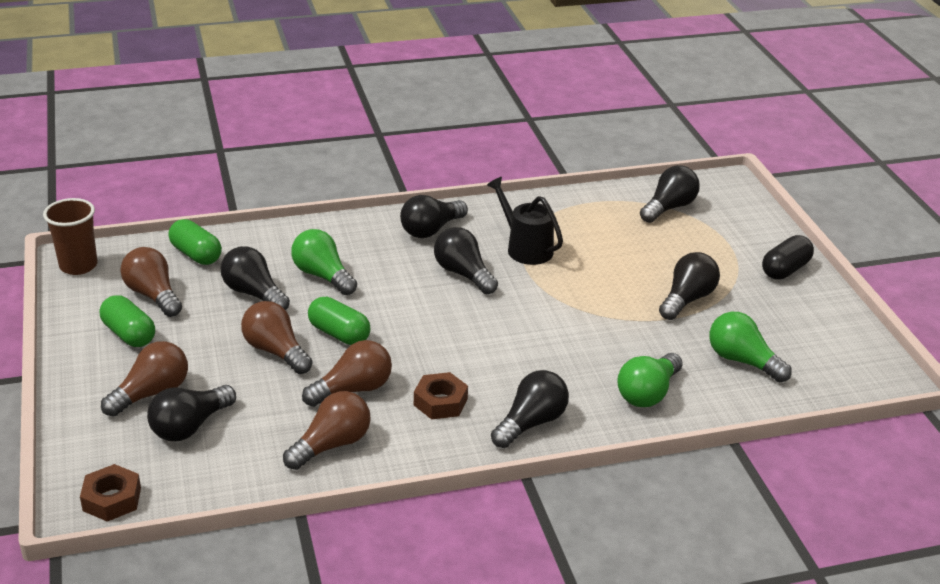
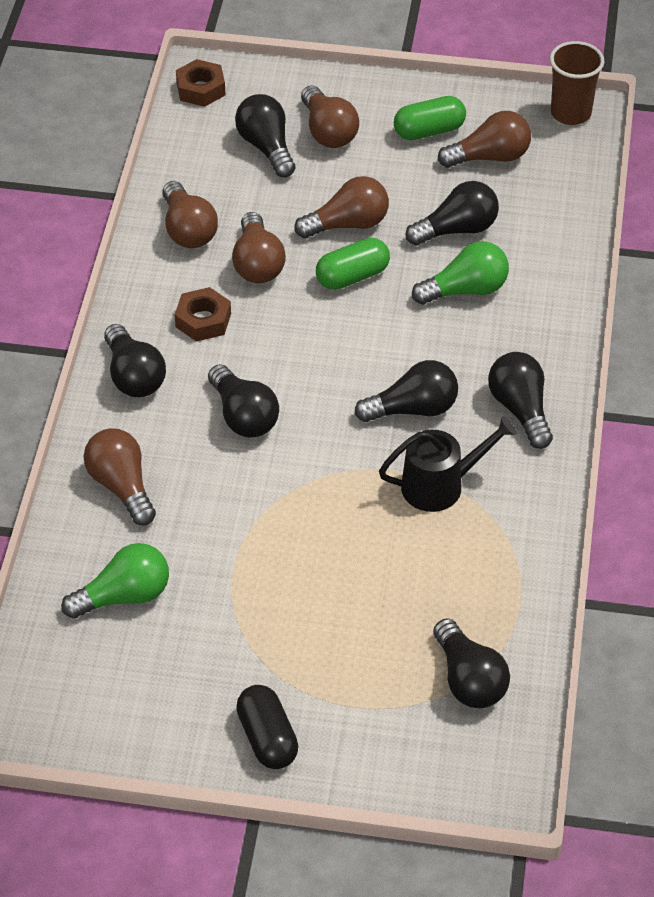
camera: 115 degrees right, 15 degrees up
green capsule [168,219,222,265] -> none
green light bulb [617,353,683,407] -> brown light bulb [83,428,156,526]
black light bulb [659,252,720,320] -> black light bulb moved to [208,364,279,438]

